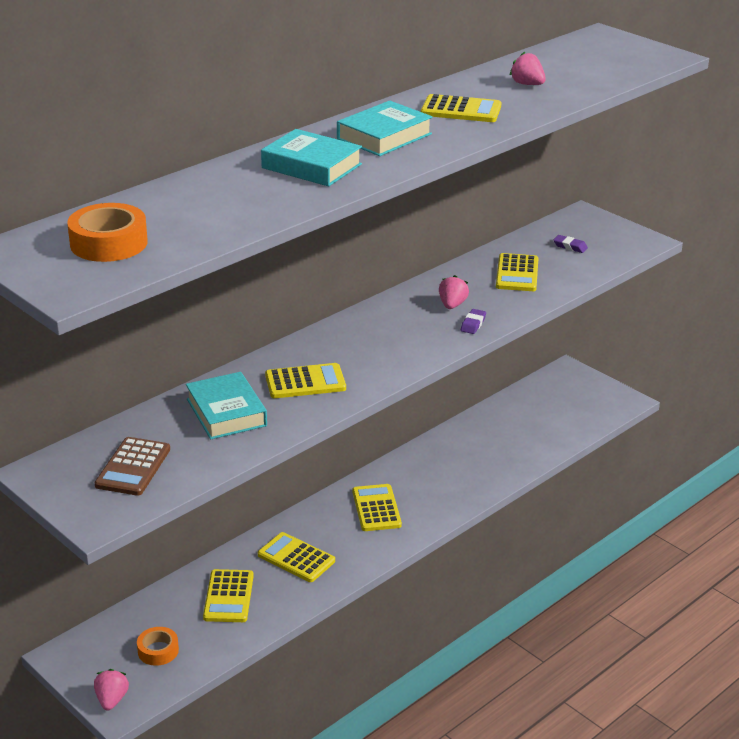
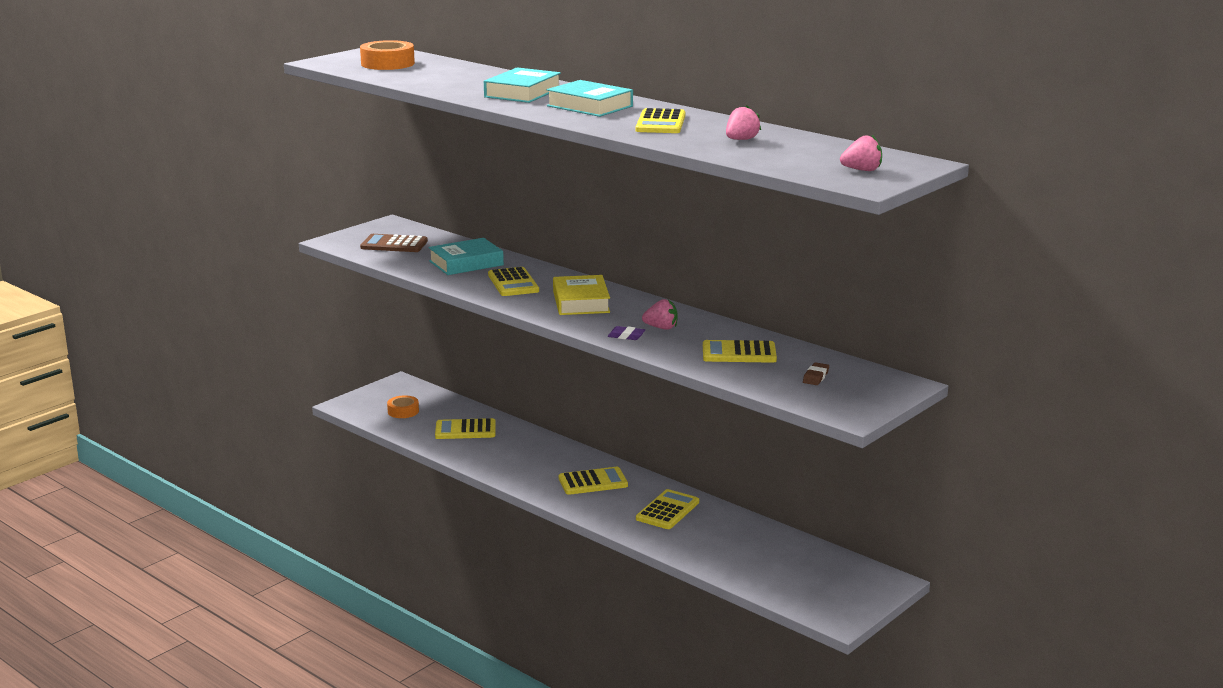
camera: 85 degrees right, 10 degrees down
pink strawberry [94,669,129,711] -> pink strawberry moved to [840,135,882,171]
yellow calculator [258,532,335,582] -> yellow calculator moved to [636,489,699,529]
purple eraser [554,235,588,253] -> brown eraser [803,362,829,385]
none -> yellow book [553,275,610,315]

